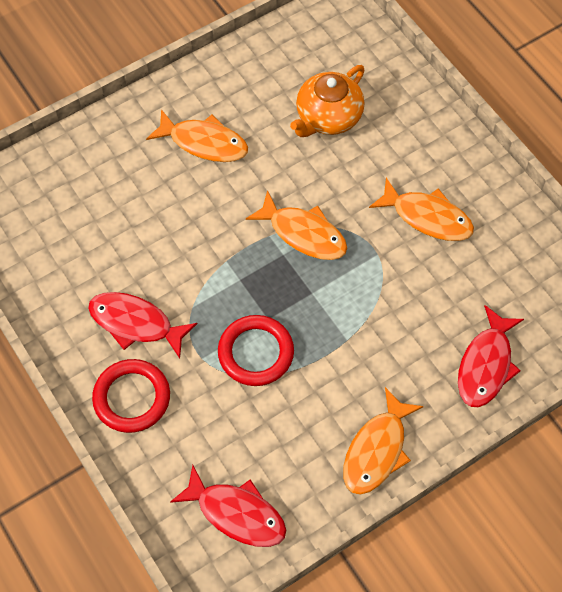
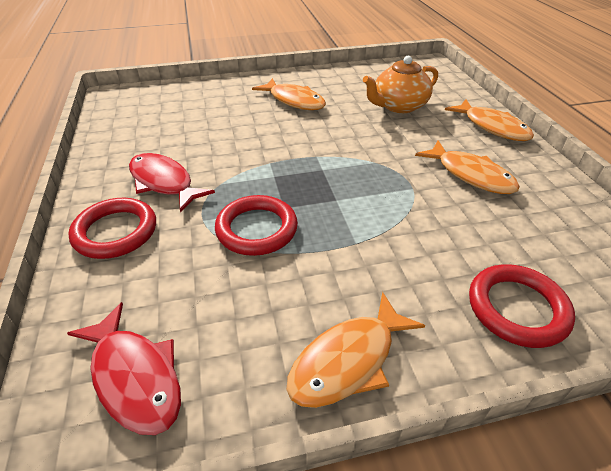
camera: 20 degrees right, 20 degrees down
orange fish [246,190,347,260] -> orange fish moved to [445,99,534,141]
red fish [458,305,524,407] -> red ring [469,264,575,348]

